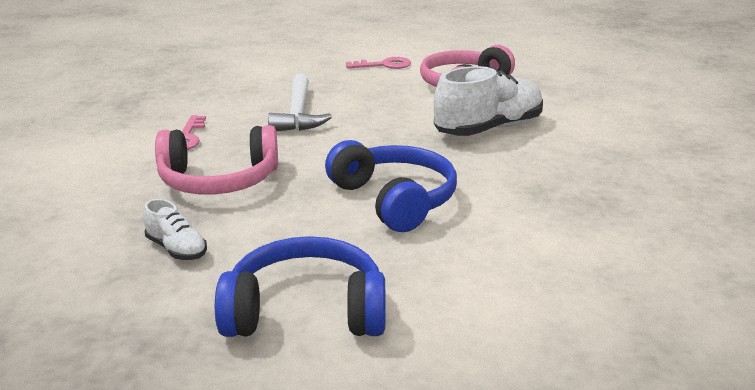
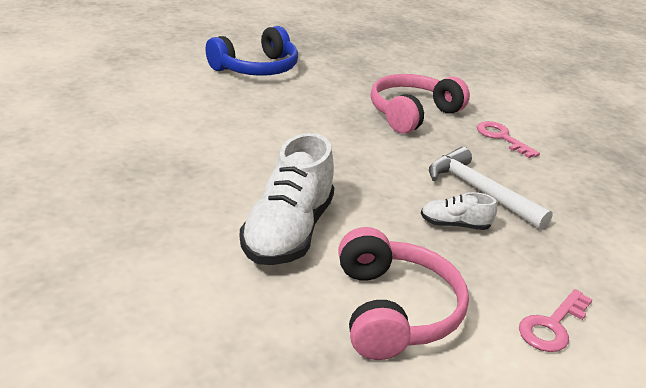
camera: 140 degrees right, 5 degrees up
white shoe [143,199,207,260] -> white shoe moved to [421,192,497,230]
blue headphones [325,140,457,232] -> none

